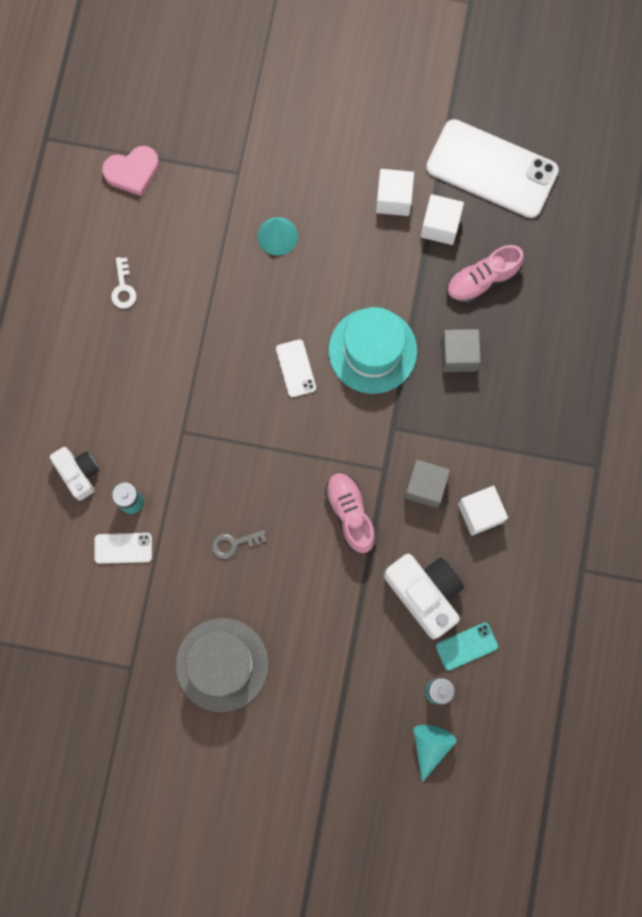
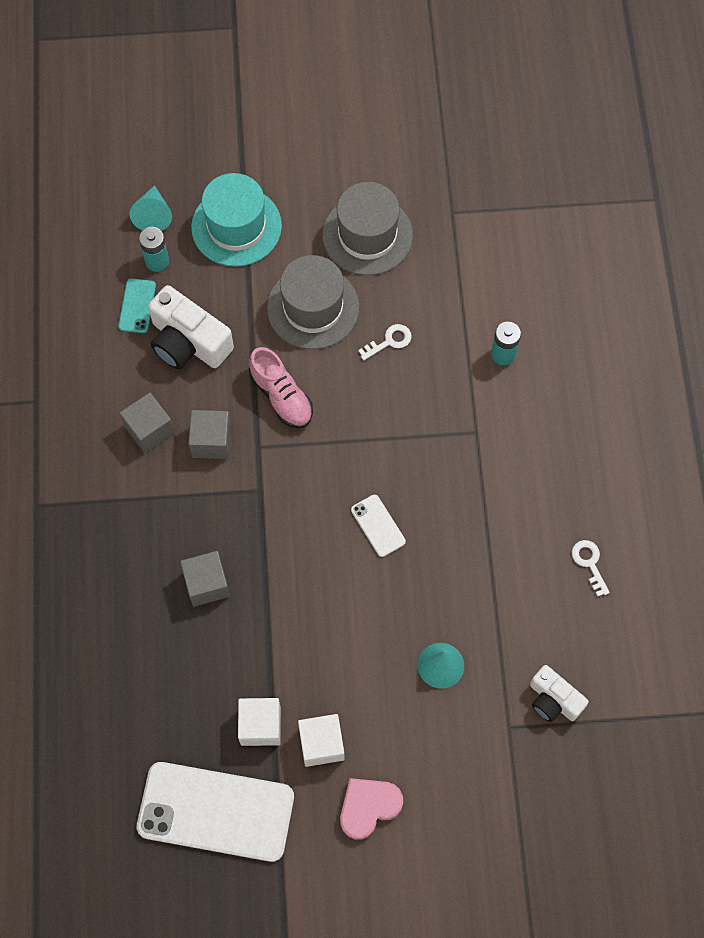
camera: 165 degrees right, 10 degrees down
white camera [50,447,99,501] -> white camera moved to [530,665,589,722]
white phone [94,533,152,564] -> none
pink heart [102,146,159,196] -> pink heart moved to [340,778,403,840]
grey key [211,530,266,559] -> white key [358,324,412,360]
turquoise hat [329,307,417,394] -> turquoise hat moved to [191,173,282,267]
turquoise phone [436,623,498,670] -> turquoise phone turned 45 degrees counterclockwise [118,278,156,333]
pink shoe [446,245,524,304] -> none
white cube [458,486,508,536] -> grey cube [120,392,175,453]
none -> grey hat [267,255,359,349]

